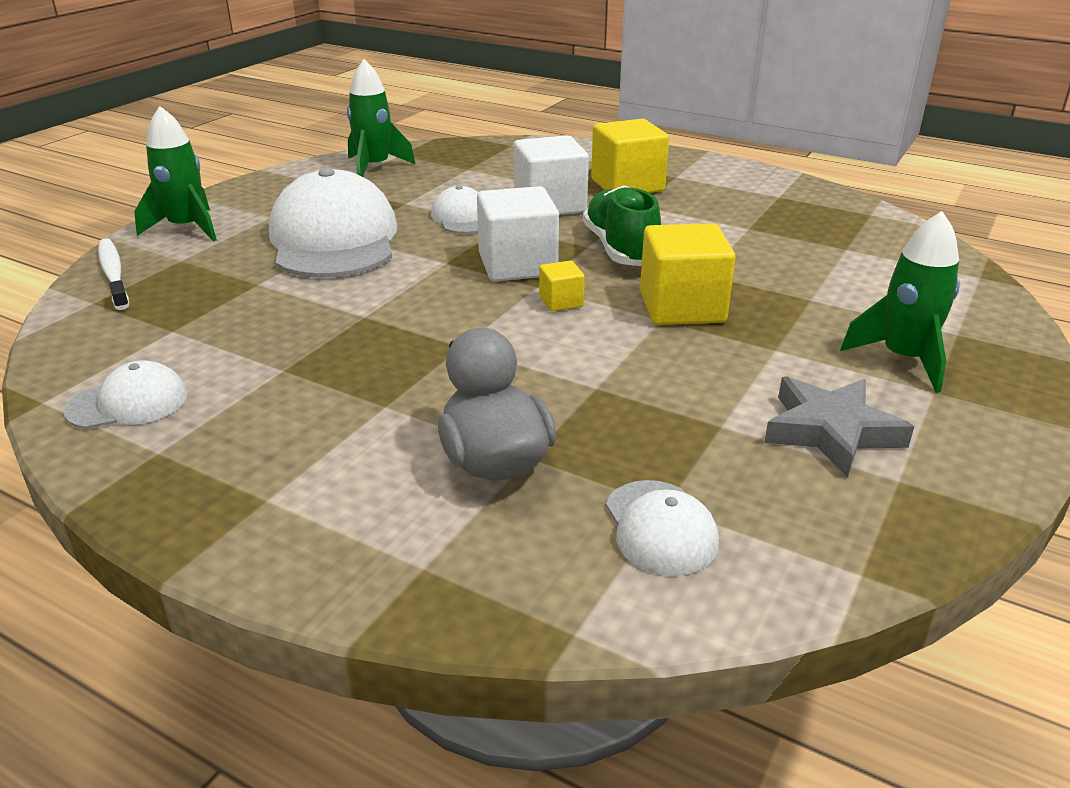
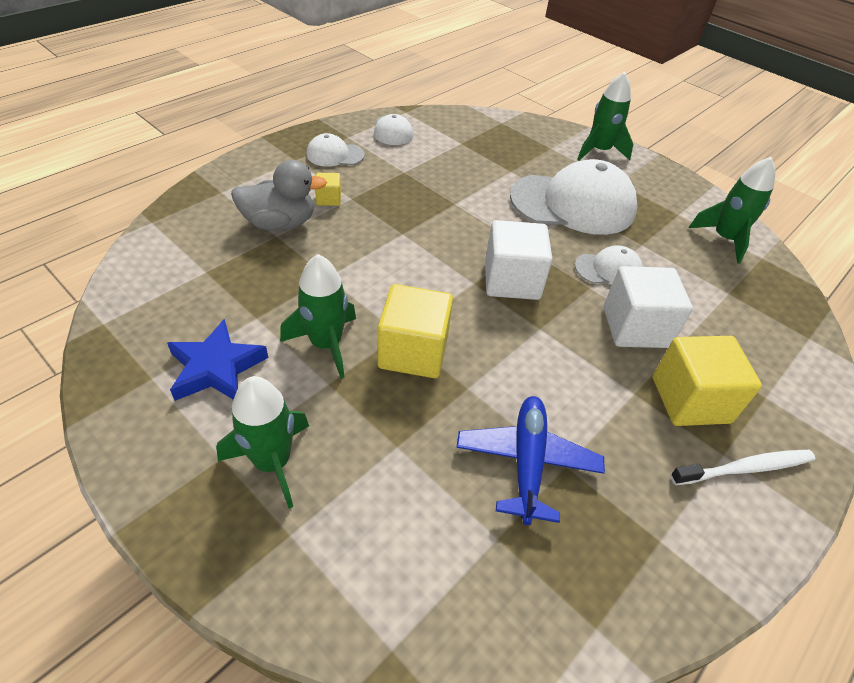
camera: 100 degrees right, 15 degrees up
white toothbrush [98,238,129,310] -> white toothbrush moved to [670,450,815,485]
yellow cube [539,261,585,311] -> yellow cube moved to [315,173,341,206]
green shoe [583,185,661,266] -> none
white cap [606,480,719,576] -> white cap moved to [307,133,365,167]
grey star [764,376,914,478] -> blue star [167,319,268,401]
none -> green rocket [280,254,356,378]
none -> blue plane [456,396,605,525]

